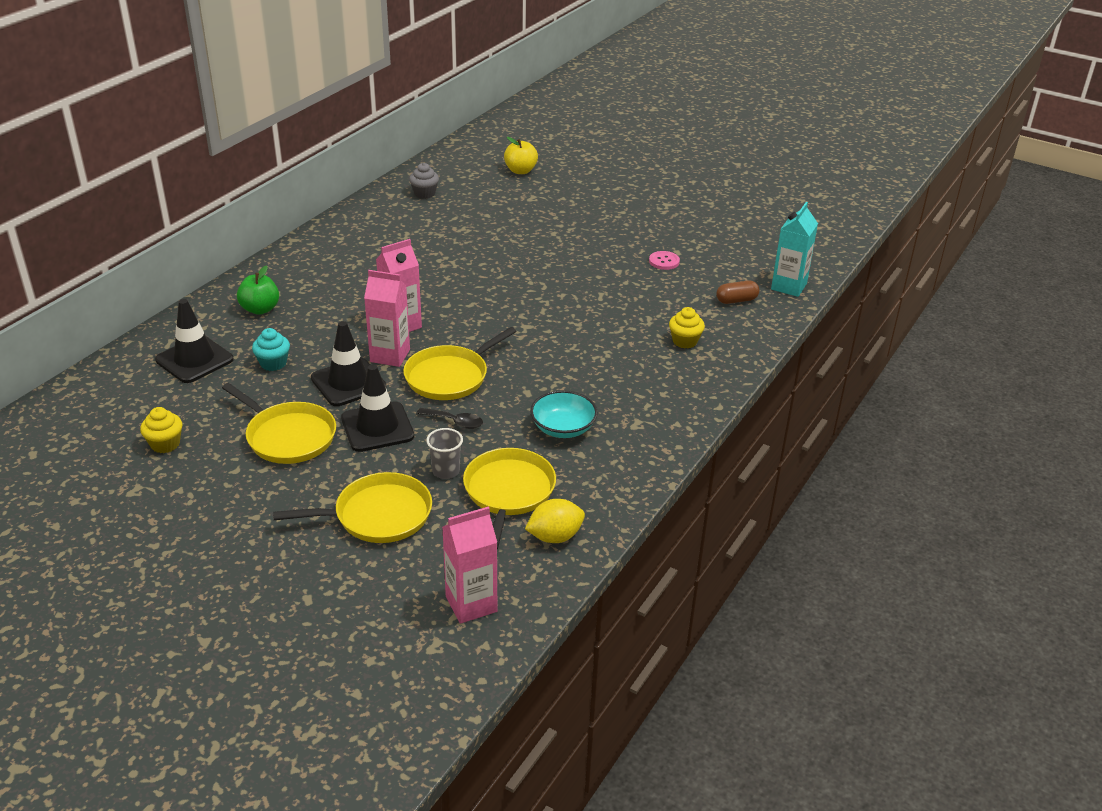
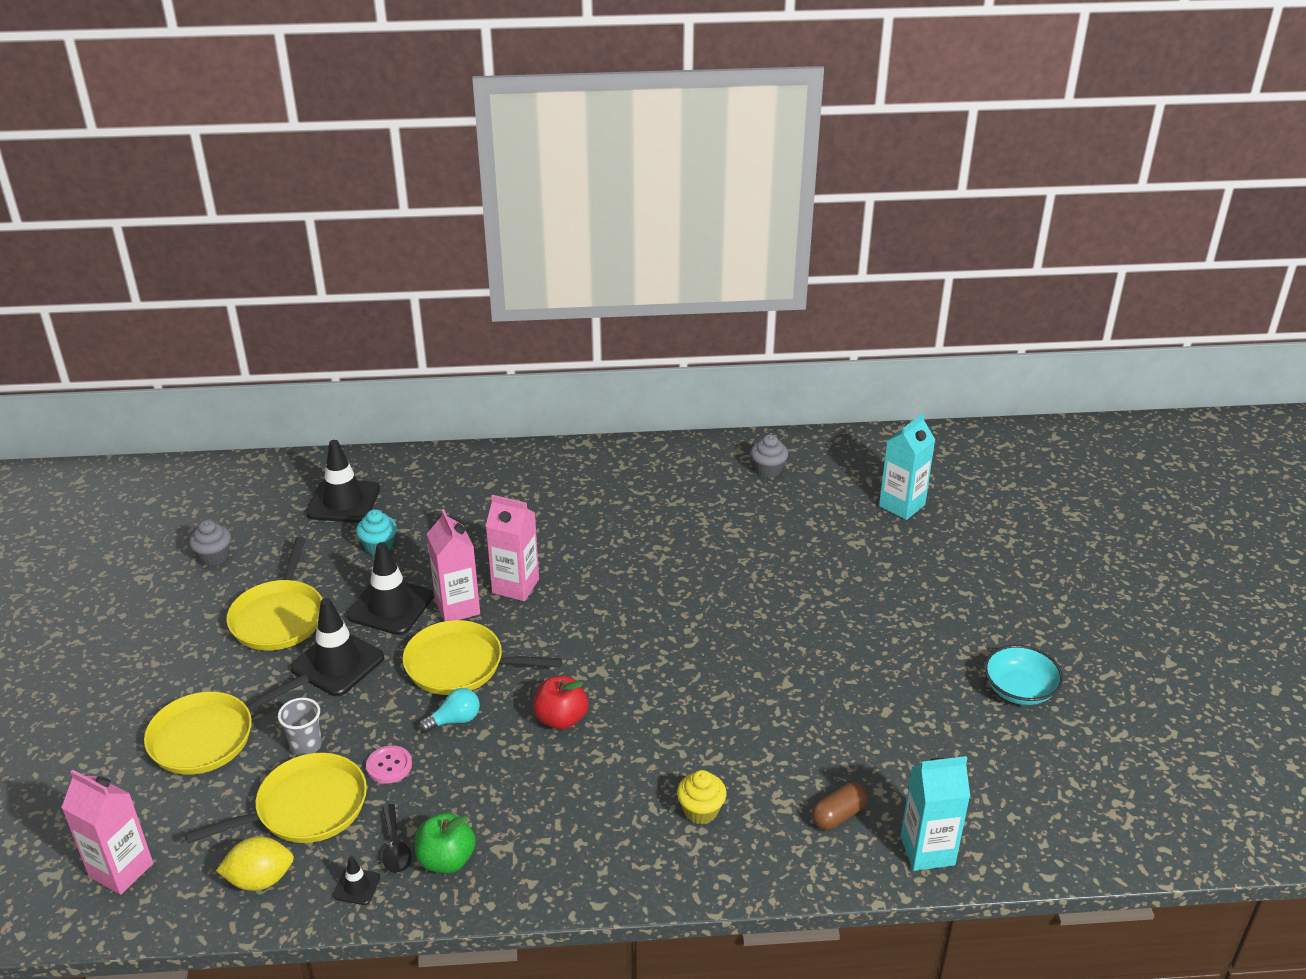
camera: 55 degrees right, 0 degrees up
yellow cupcake [140,407,182,453] -> grey cupcake [189,520,231,566]
green apple [237,265,279,315] -> green apple moved to [415,813,476,873]
yellow pan [273,472,432,543] -> yellow pan turned 105 degrees clockwise [144,673,309,775]
black spoon [416,408,483,429] -> black spoon moved to [382,804,412,873]
yellow apple [504,137,538,174] -> turquoise carton [879,413,935,520]
yellow lemon [525,499,585,543] -> yellow lemon turned 45 degrees counterclockwise [216,837,294,891]
turquoise bowl [530,390,598,438] -> turquoise bowl moved to [984,645,1063,705]
pink button [649,251,680,270] -> pink button moved to [366,745,412,783]
brown capsule [716,281,759,304] -> brown capsule turned 75 degrees counterclockwise [812,783,868,830]
none -> black traffic cone [333,856,380,905]
none -> turquoise light bulb [419,688,480,732]
none -> red apple [533,676,588,730]

